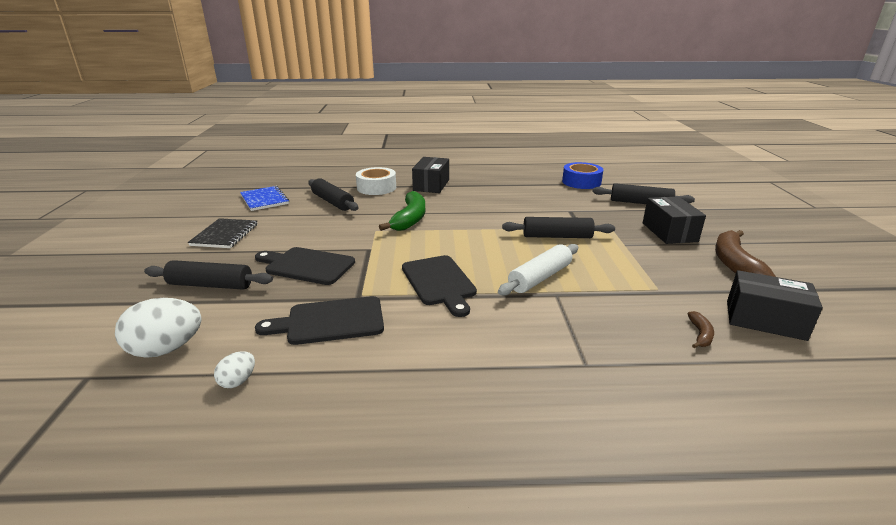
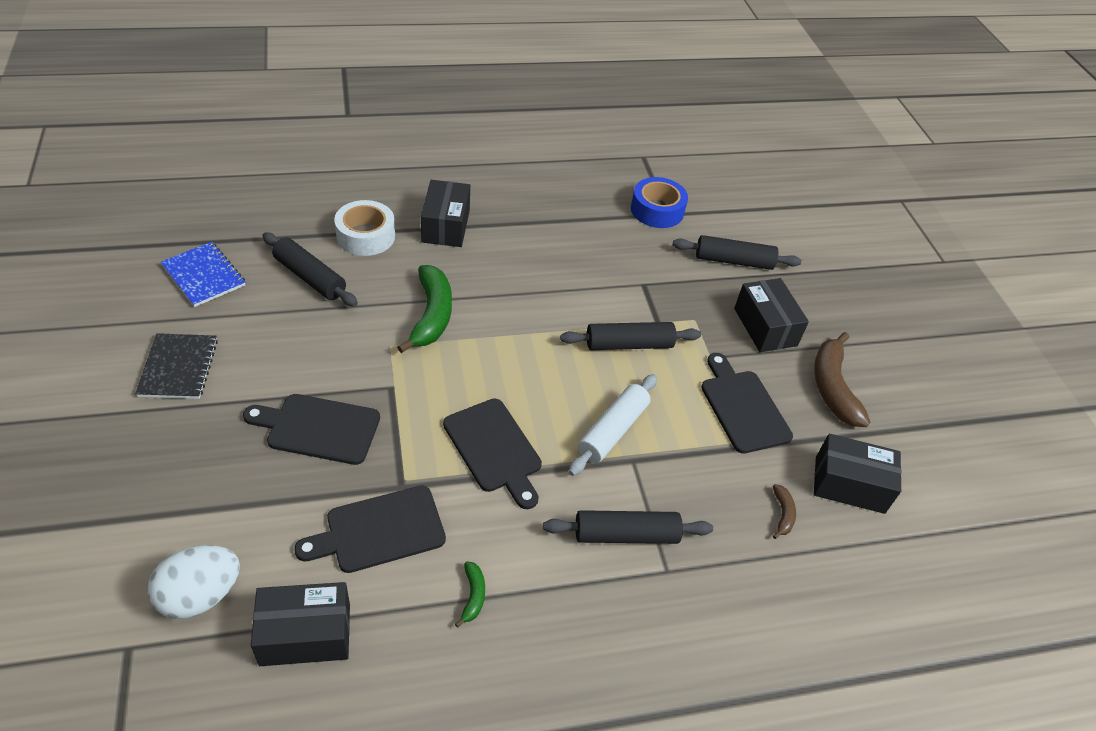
camera: 15 degrees left, 20 degrees up
black rolling pin [144,260,273,290] -> black rolling pin moved to [543,510,713,544]
white egg [214,351,255,388] -> black box [251,582,350,666]
none -> green banana [455,561,485,628]
none -> black cutting board [701,353,793,454]

